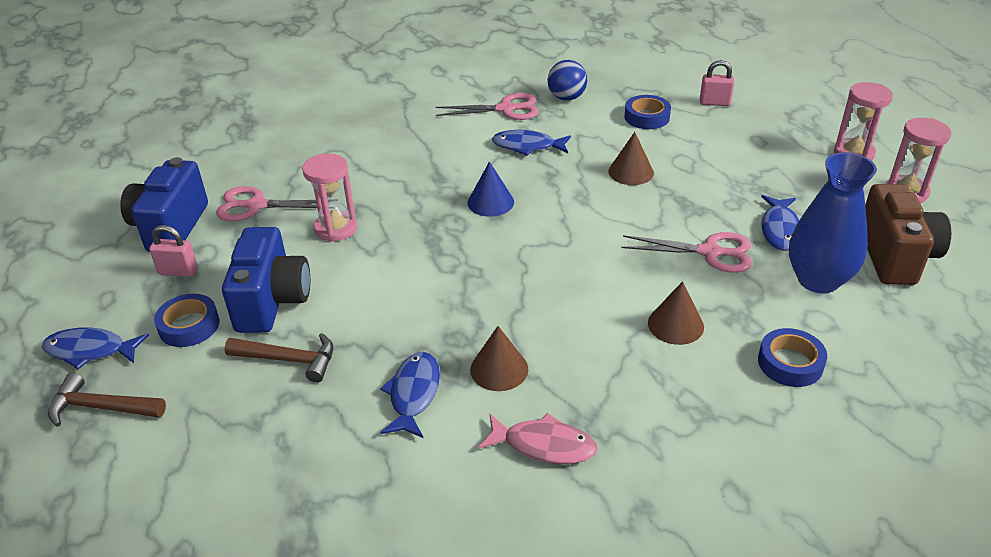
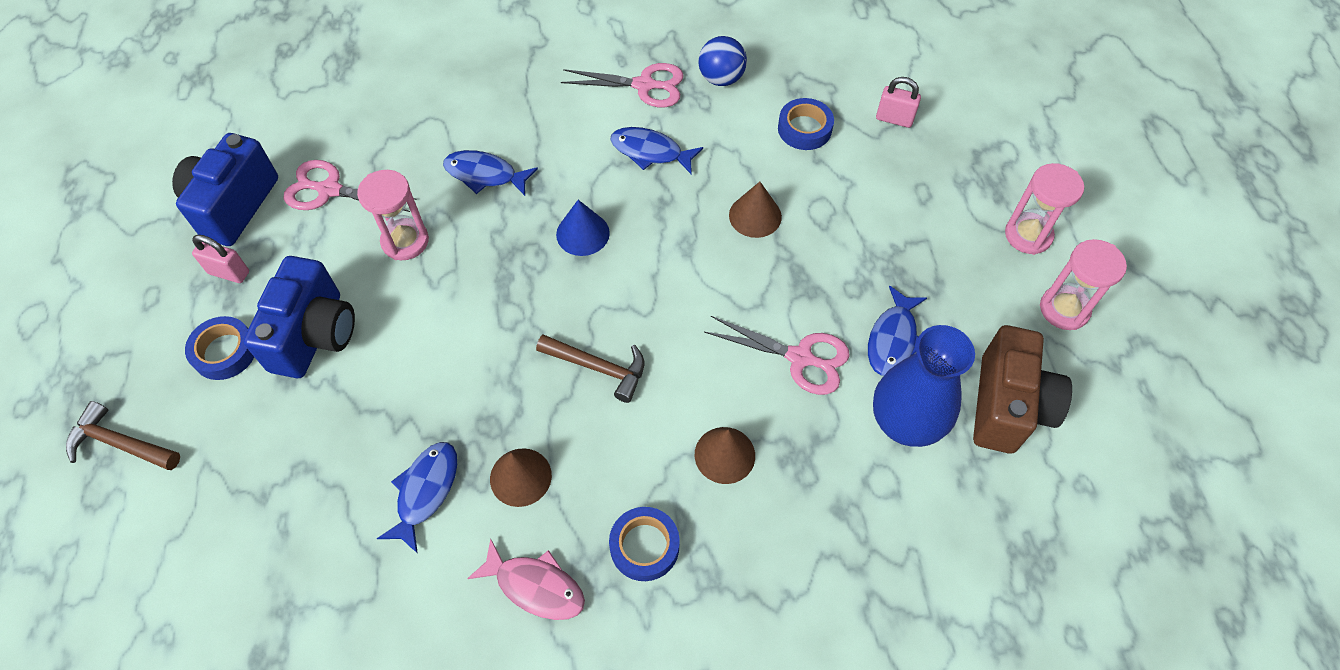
camera: 10 degrees right, 20 degrees up
blue fish [42,327,149,369] -> blue fish moved to [443,150,538,196]
brown hammer [225,333,333,383] -> brown hammer moved to [536,335,644,403]
blue tape [758,328,827,387] -> blue tape moved to [609,507,680,581]

